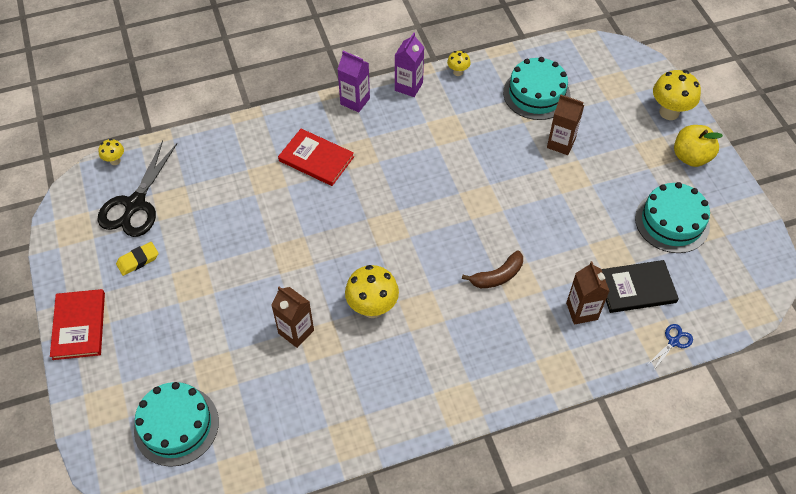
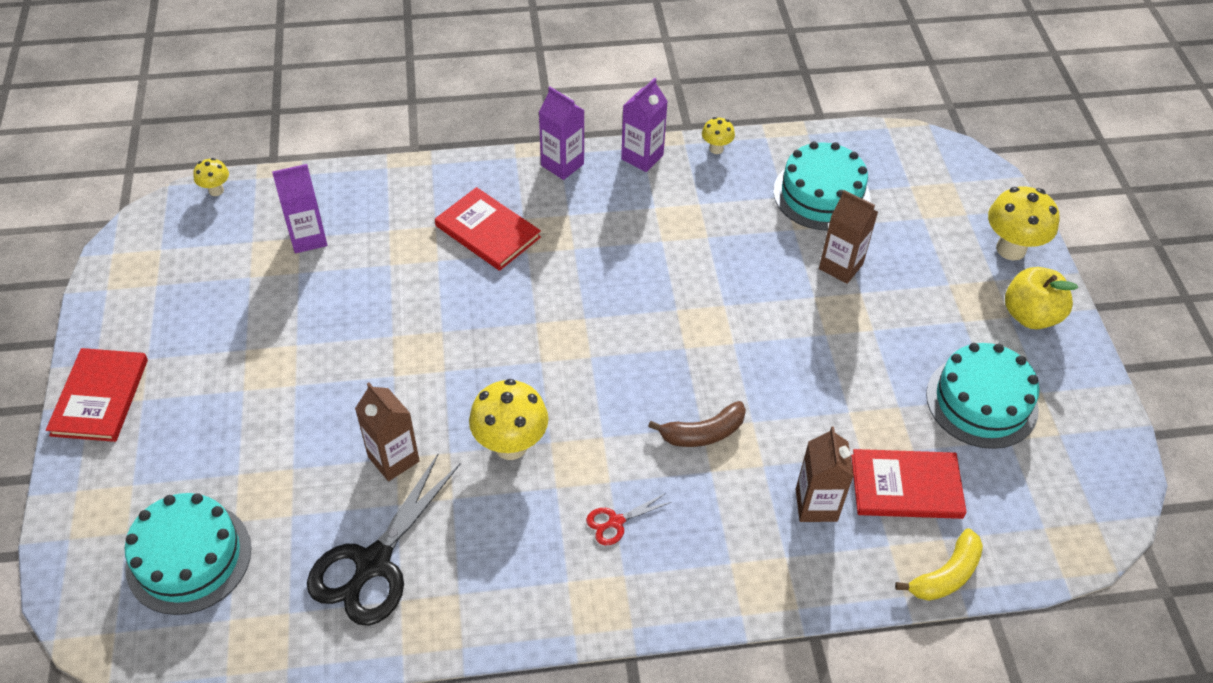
camera: 10 degrees right, 5 degrees down
black scissors [97,140,177,237] -> black scissors moved to [307,454,460,626]
yellow eraser [116,242,159,276] -> none
black book [601,260,679,313] -> red book [851,449,967,519]
blue scissors [647,324,693,371] -> yellow banana [895,528,983,601]
none -> purple carton [272,164,327,253]
none -> red scissors [586,493,671,545]

